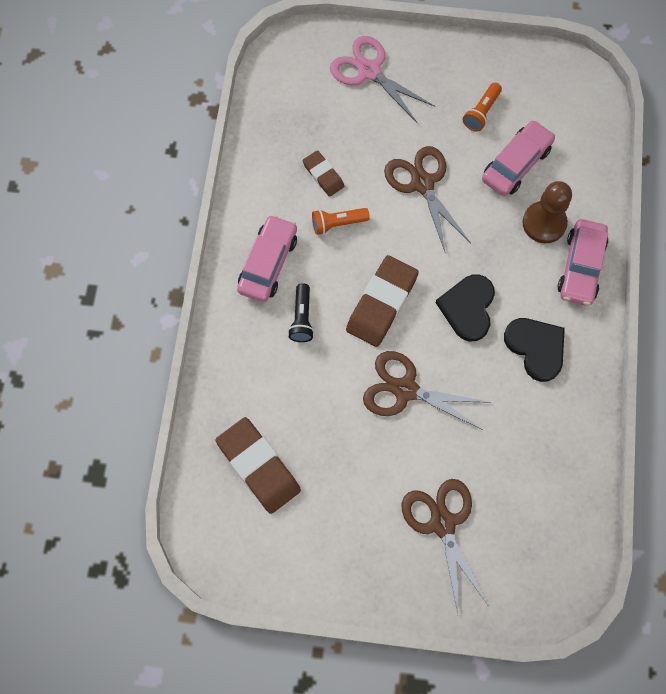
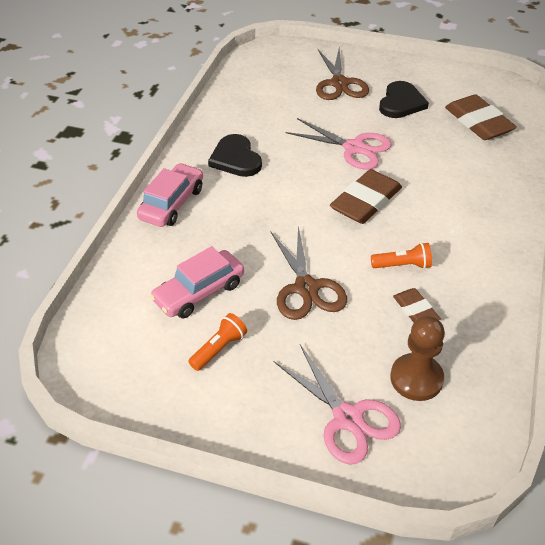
camera: 170 degrees left, 25 degrees down
pink car [237,215,297,302] -> none
black flashlight [288,283,314,342] -> none
brown scissors [363,351,491,430] -> pink scissors [285,118,392,170]
black heart [436,274,495,341] -> black heart moved to [379,81,429,118]
brown pawn [522,181,572,243] -> brown pawn moved to [390,316,445,401]

